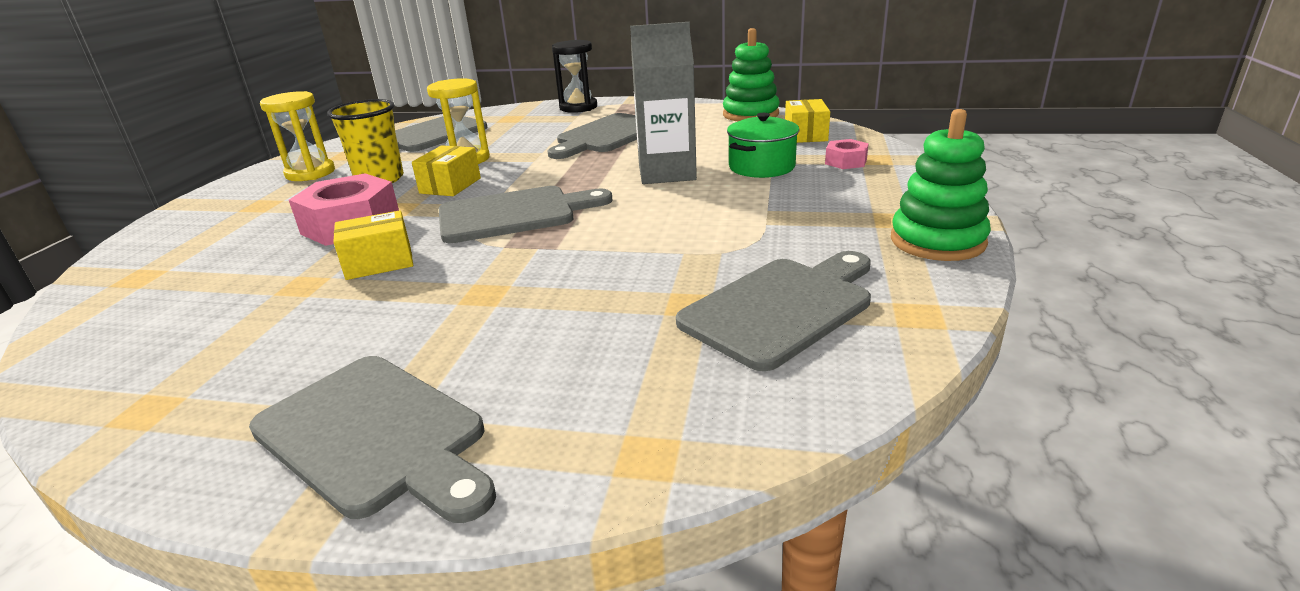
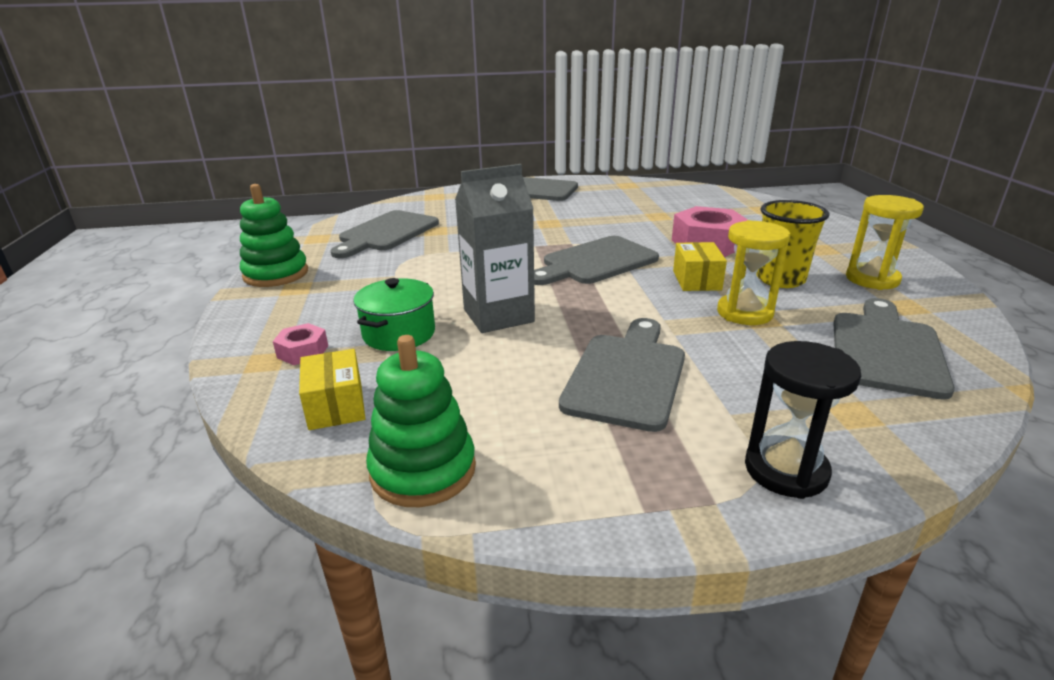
camera: 160 degrees right, 0 degrees up
yellow box [333,210,413,280] -> none

